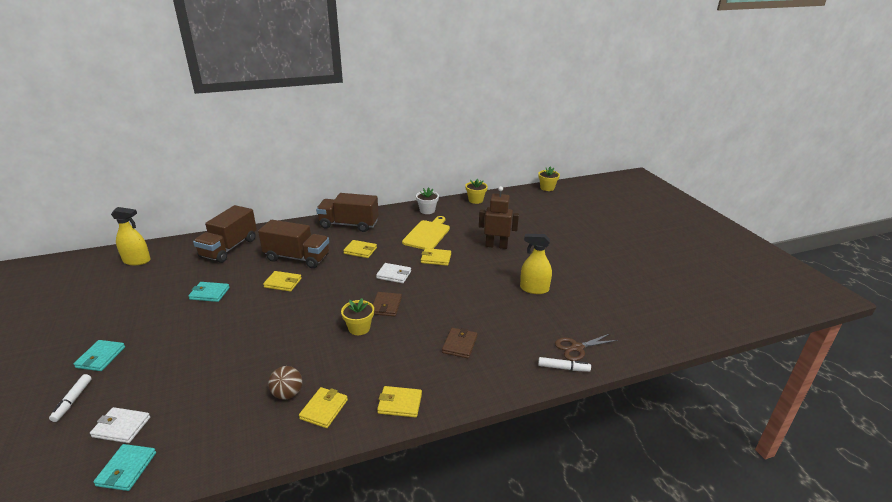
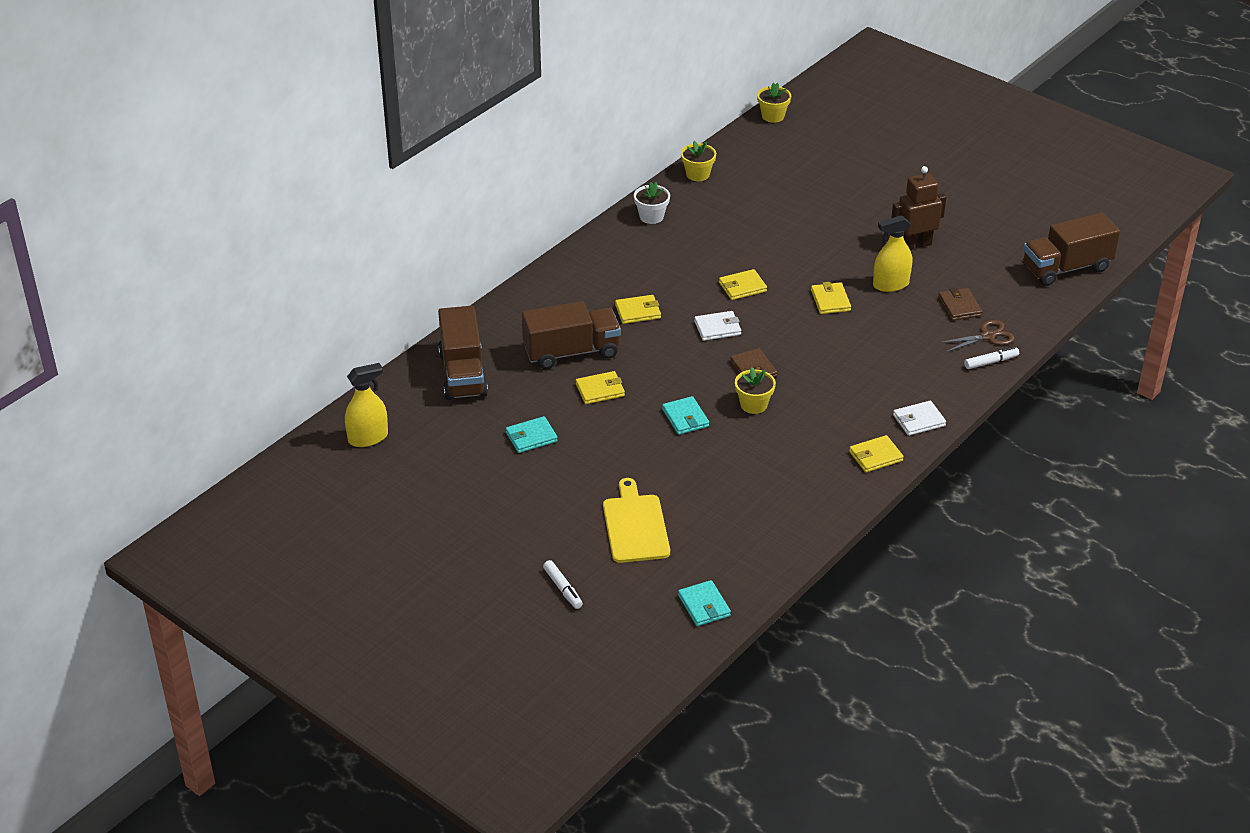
camera: 30 degrees left, 10 degrees up
turquoise wallet [74,340,125,371] -> turquoise wallet moved to [662,396,709,435]
white wallet [90,407,150,443] -> white wallet moved to [893,401,946,436]
brown ball [268,366,302,400] -> none
yellow wallet [299,387,348,428] -> yellow wallet moved to [811,282,851,314]
brown truck [316,193,379,232] -> brown truck moved to [1023,213,1120,286]
yellow cutting board [402,216,450,249] -> yellow cutting board moved to [603,478,670,563]
brown wallet [442,328,477,359] -> brown wallet moved to [938,288,982,321]
brown robot [479,186,519,249] -> brown robot moved to [891,166,946,250]
brown scissors [555,333,618,361] -> brown scissors turned 150 degrees counterclockwise [939,320,1015,352]

